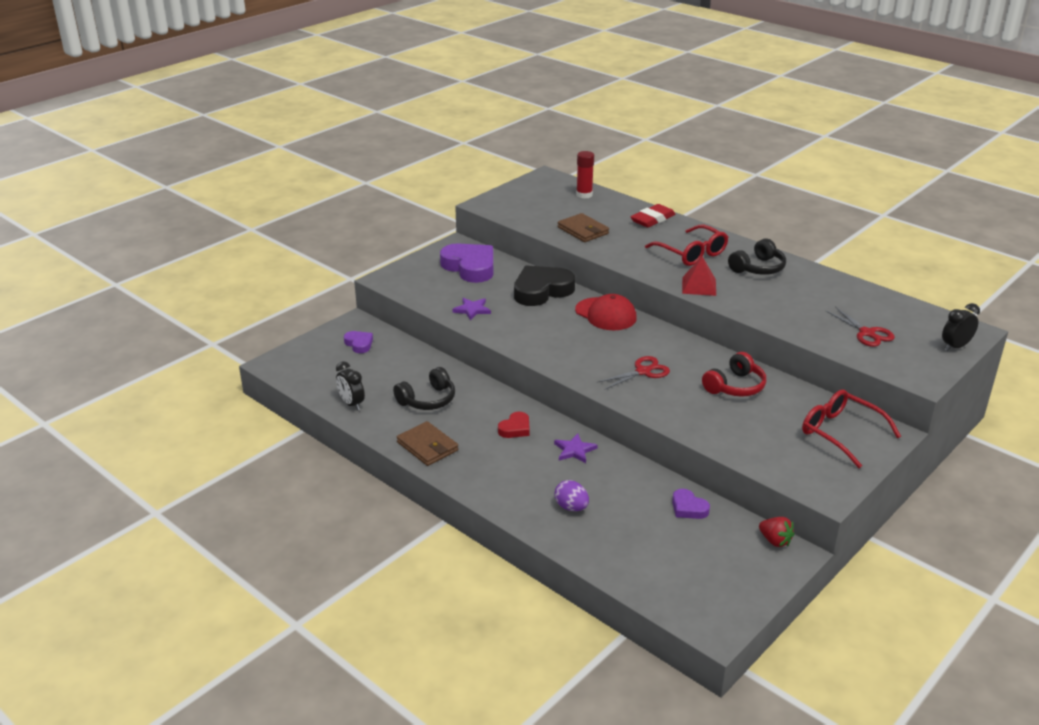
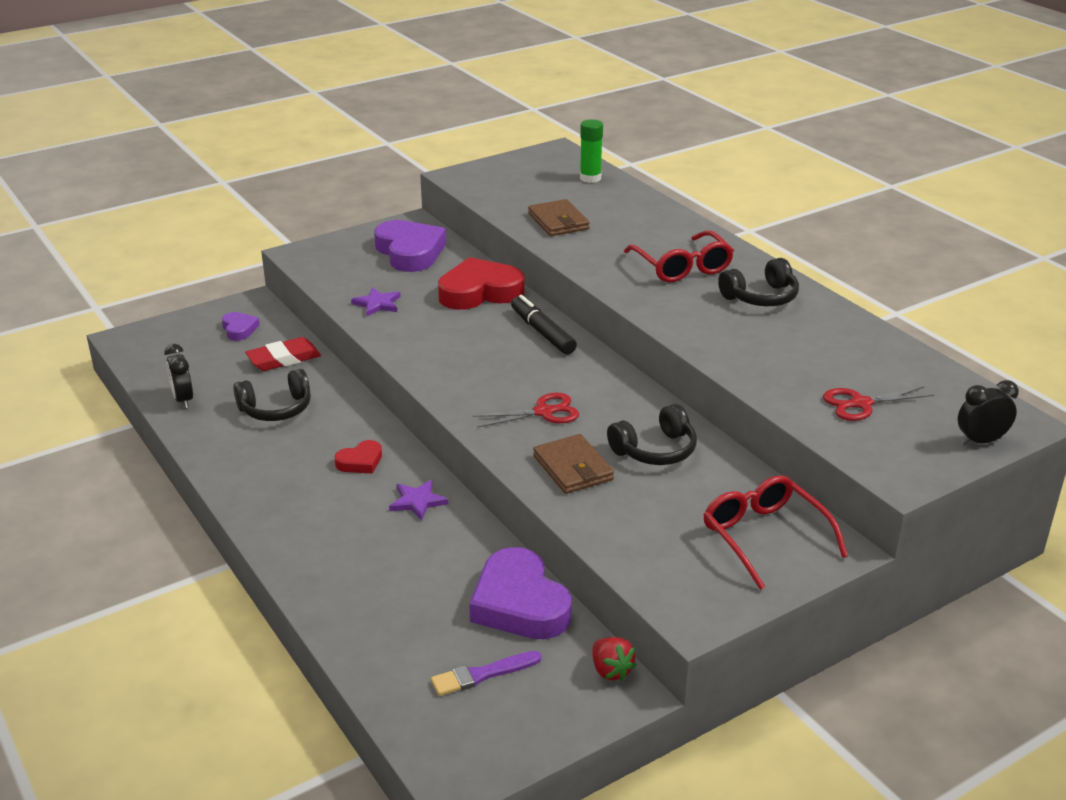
camera: 15 degrees right, 0 degrees up
brown wallet [397,421,458,466] -> brown wallet moved to [533,434,614,494]
black heart [514,265,575,306] -> red heart [438,257,525,310]
purple egg [554,480,589,511] -> none
red cap [575,294,637,330] -> black marker [511,295,577,355]
red glue stick [576,151,594,198] -> green glue stick [580,119,603,183]
red eraser [630,204,676,227] -> red eraser moved to [245,337,321,371]
purple heart [672,489,710,519] -> purple heart [469,547,572,639], size x2.02
red pyramid [682,256,716,296] -> none
red headphones [702,352,766,397] -> black headphones [607,404,697,465]
red scissors [826,307,895,347] -> red scissors turned 90 degrees clockwise [823,386,934,421]
none -> purple brush [431,651,542,696]

